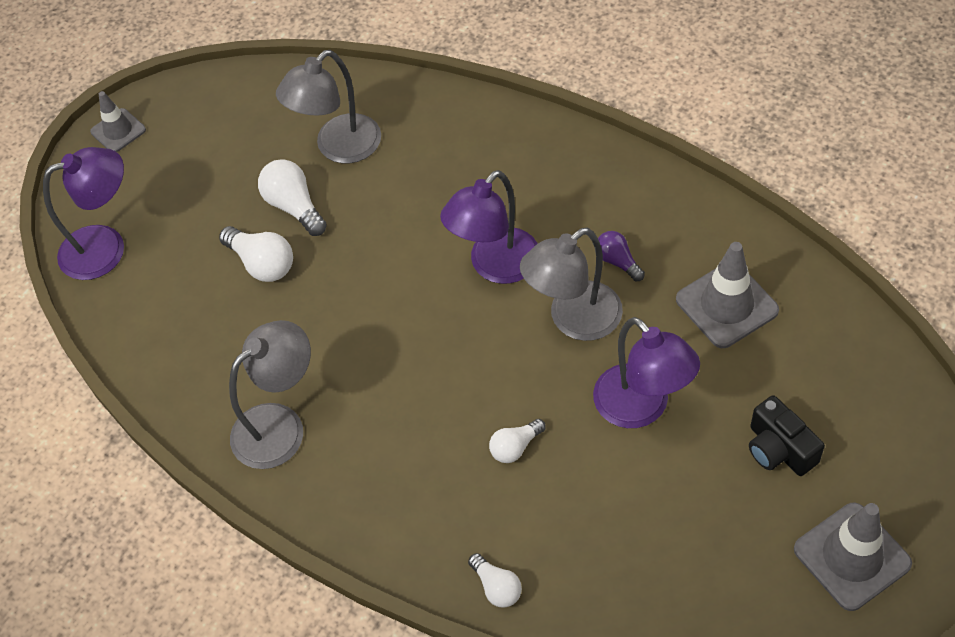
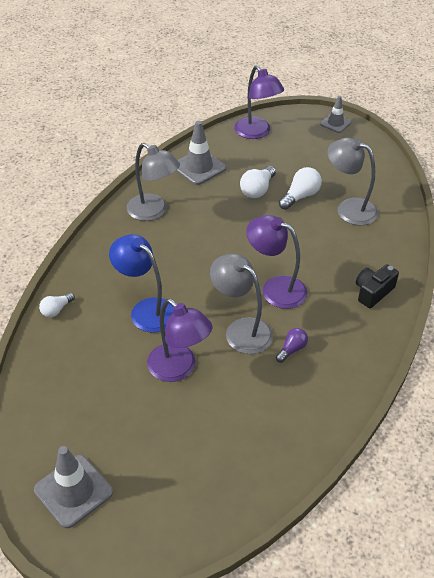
camera: 75 degrees right, 10 degrees down
white light bulb [489,419,546,463] -> blue lamp [109,234,174,333]
purple lamp [593,317,700,428] -> purple lamp turned 90 degrees counterclockwise [147,299,213,382]
grey traffic cone [676,242,779,348] -> grey traffic cone moved to [176,121,226,185]
black camera [749,395,825,476] -> black camera moved to [356,264,399,308]

